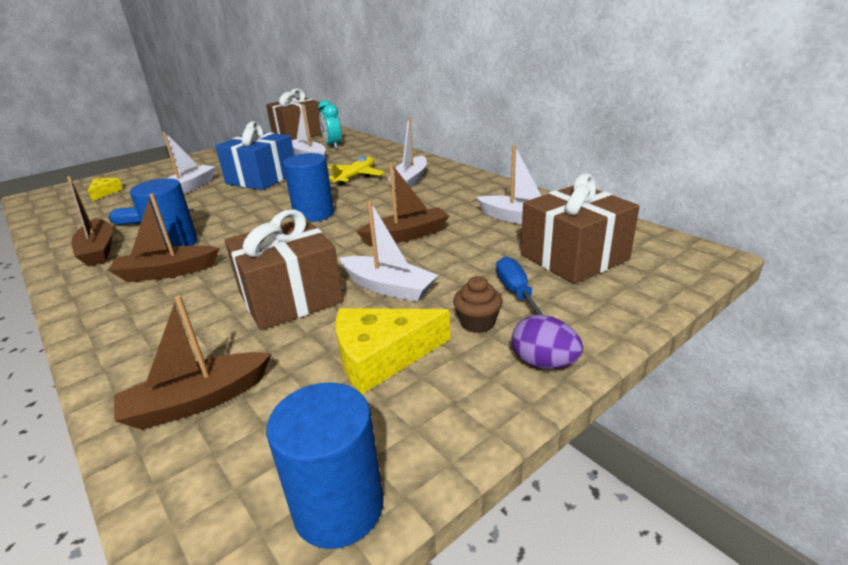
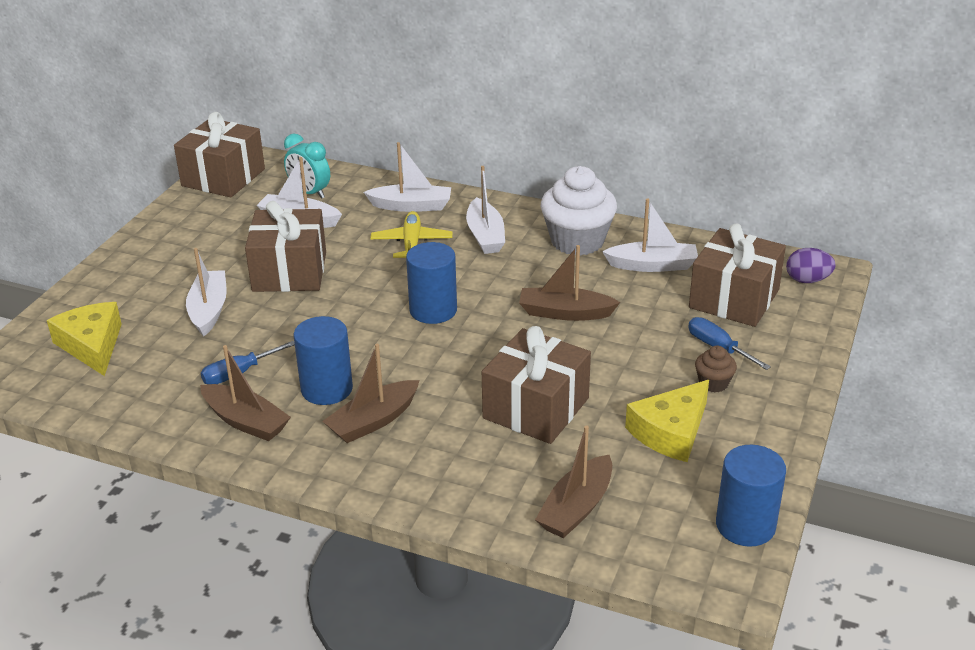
camera: 30 degrees left, 5 degrees up
yellow cheese [87,178,123,201] -> yellow cheese [47,302,122,376], size x1.75
blue gift [215,121,294,190] -> brown gift [245,201,326,292]
white boat [340,201,439,302] -> white boat moved to [364,142,451,212]
brown boat [356,163,449,245] -> brown boat turned 120 degrees counterclockwise [519,245,620,321]
purple egg [512,315,583,369] -> purple egg moved to [786,248,836,283]
none -> white cupcake [541,166,617,256]

